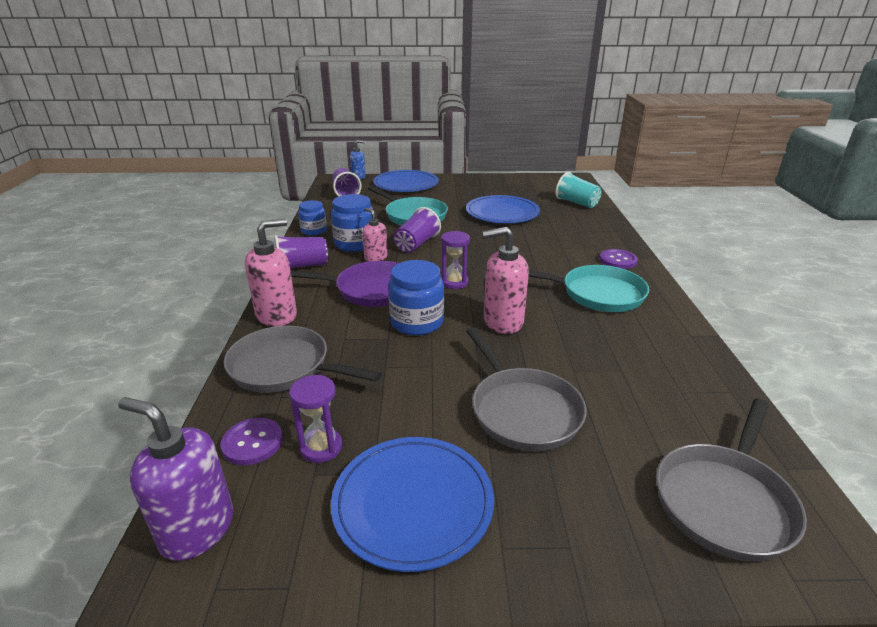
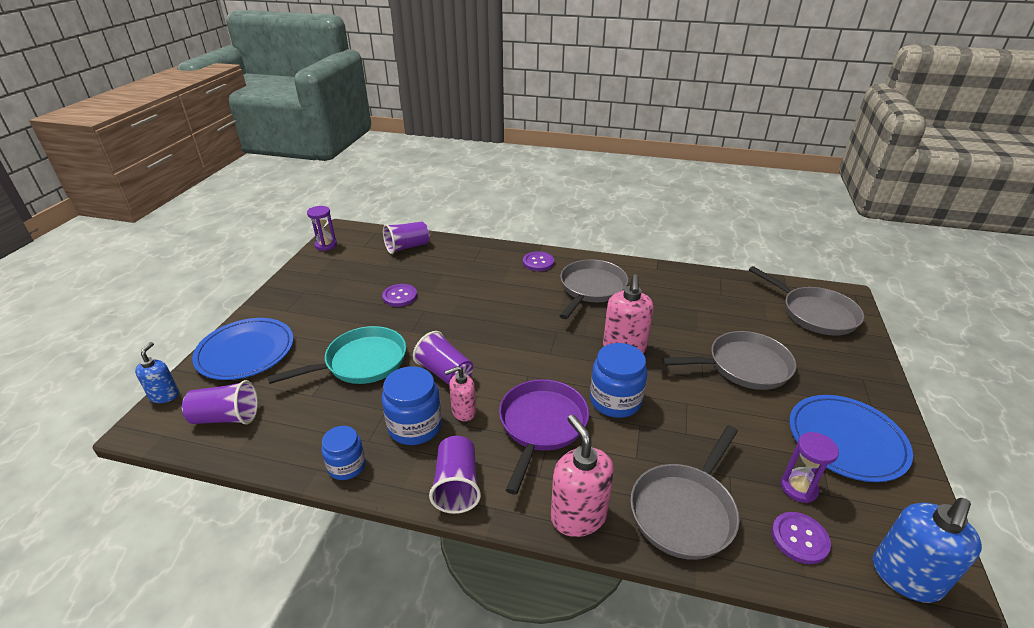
camera: 75 degrees left, 5 degrees up
purple soap dispenser [118,397,233,561] -> blue soap dispenser [873,498,982,603]
purple hourglass [441,231,470,289] -> purple hourglass moved to [307,206,337,251]
blue plate [466,195,540,223] -> purple button [382,284,417,307]
turquoise pan [529,265,649,312] -> grey pan [560,259,628,319]
turquoise cup [555,172,602,208] -> purple cup [383,222,430,254]

